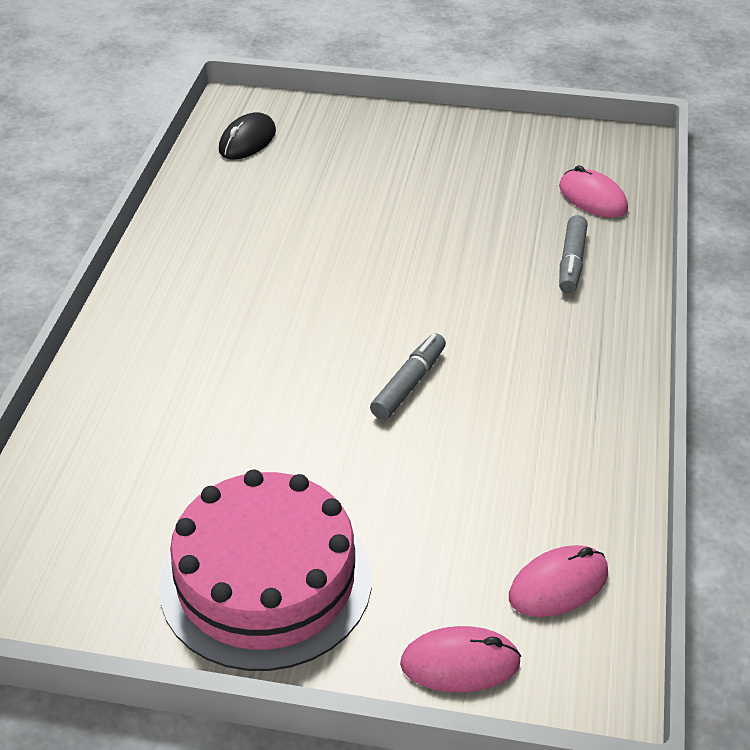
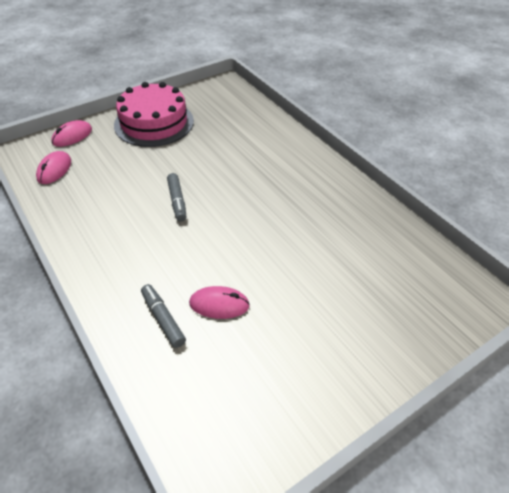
camera: 135 degrees right, 5 degrees up
black mouse [219,112,276,160] -> none
pink mouse [559,165,628,218] -> pink mouse moved to [189,286,250,319]

